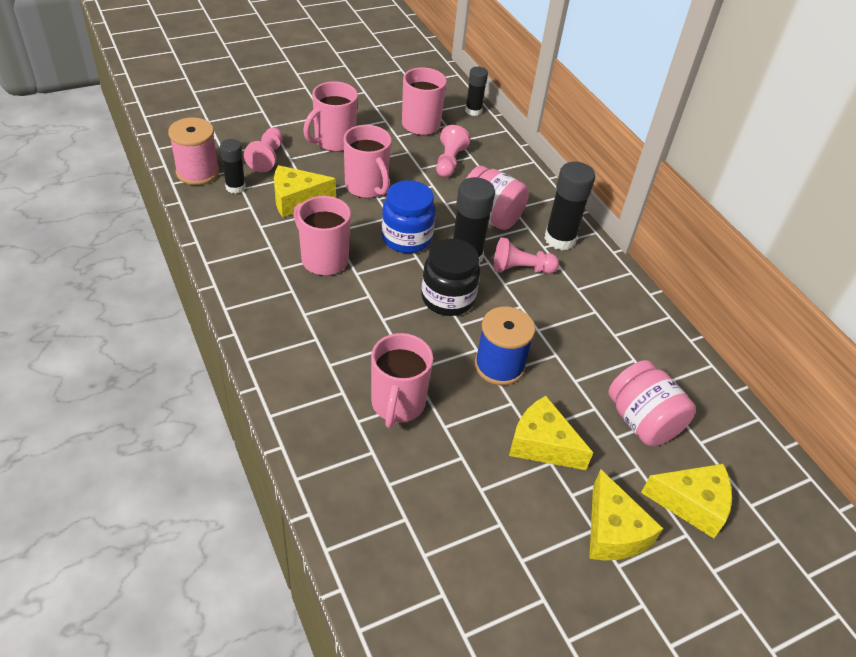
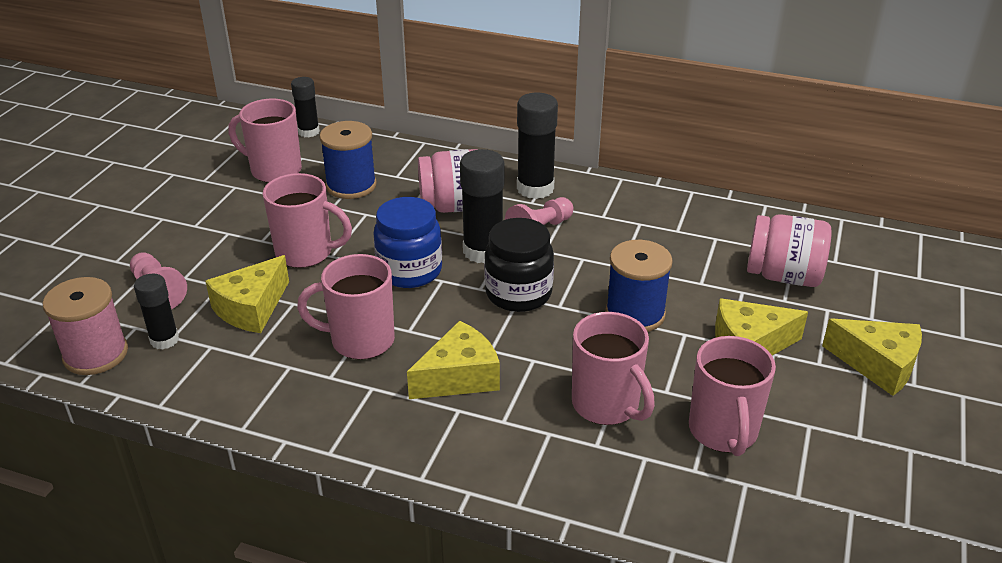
camera: 40 degrees left, 10 degrees down
pink mug [303,81,358,152] -> pink mug moved to [689,336,776,456]
pink pawn [436,125,471,178] -> blue spool [319,121,377,199]
yellow cheese [641,464,732,538] -> yellow cheese moved to [407,321,500,399]

